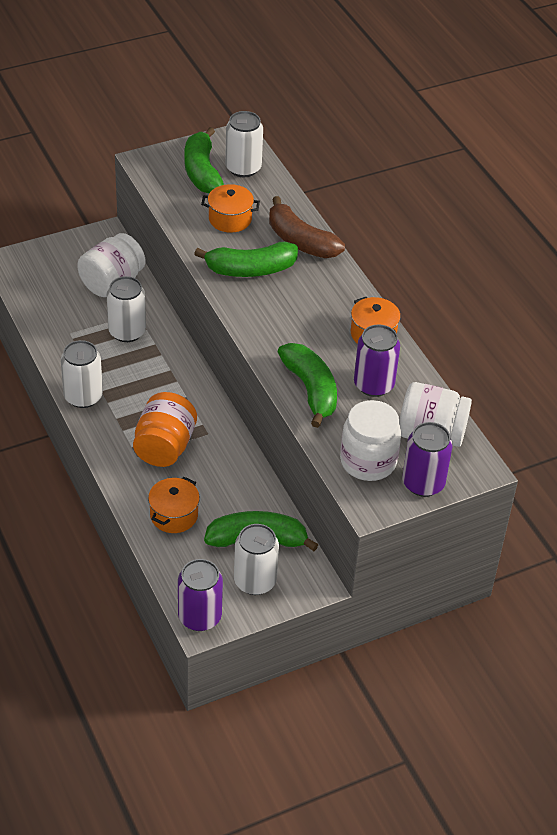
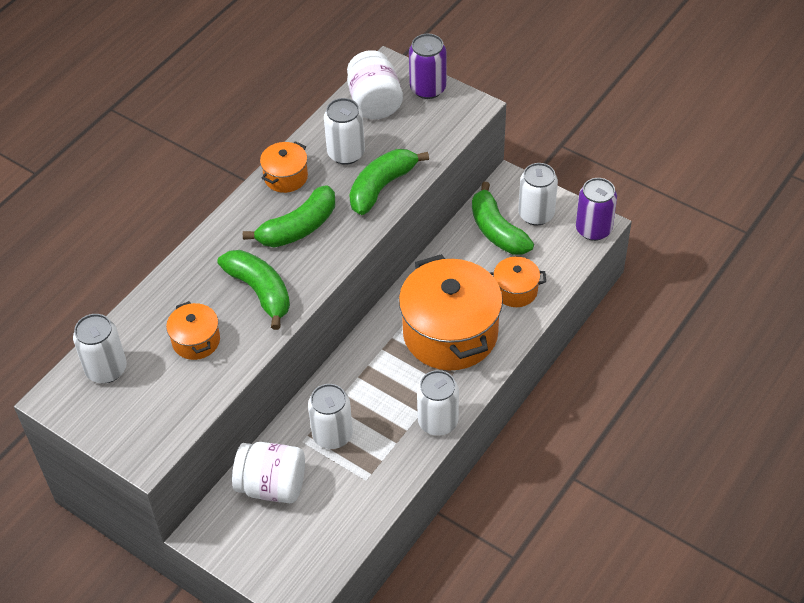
camera: 115 degrees left, 5 degrees up
orange jar [133,392,197,467] -> orange pot [399,254,503,370]
green banana [184,127,224,193] -> green banana moved to [243,185,335,247]
brown banana [269,196,345,258] -> none
white jar [340,400,401,481] -> none
purple can [354,324,400,397] -> white can [324,98,365,165]

